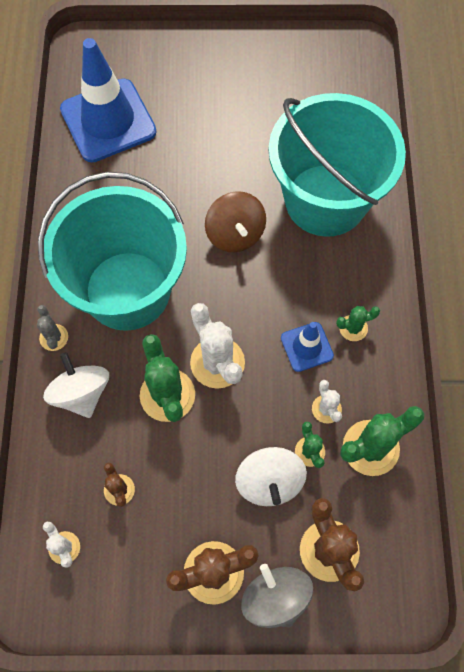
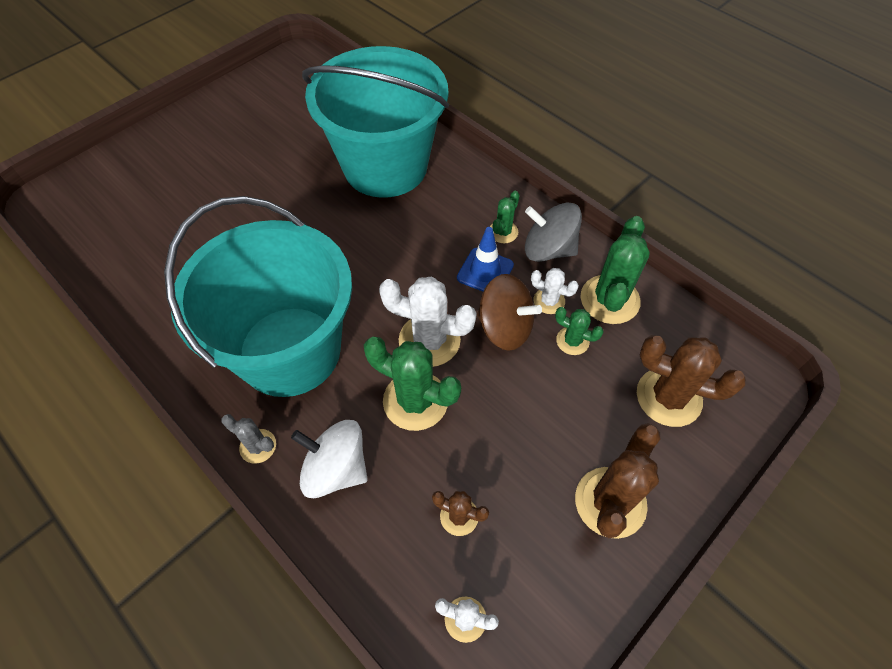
camera: 45 degrees left, 10 degrees down
blue traffic cone [60,38,157,162] -> none
brown spinning top [205,191,266,252] -> brown spinning top moved to [477,274,542,351]
white spinning top [235,447,307,506] -> none
grey spinning top [241,564,313,628] -> grey spinning top moved to [525,203,582,262]

